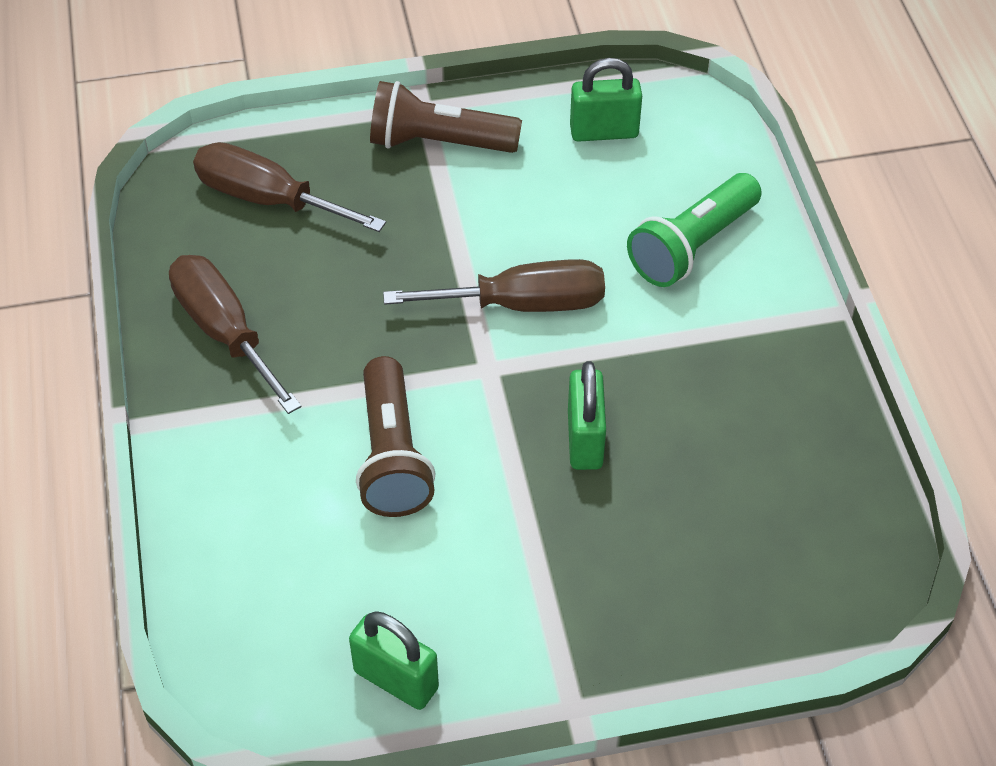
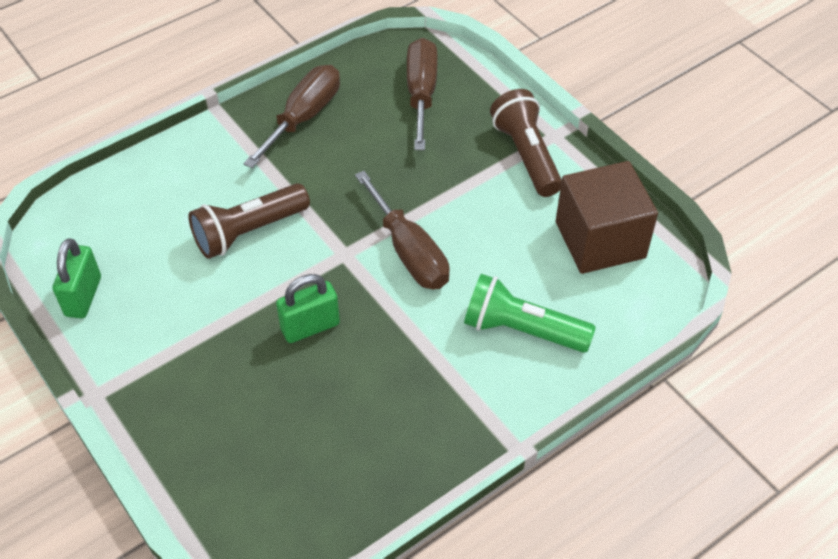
camera: 65 degrees right, 0 degrees up
green padlock [570,58,642,142] -> brown cube [556,161,658,274]

